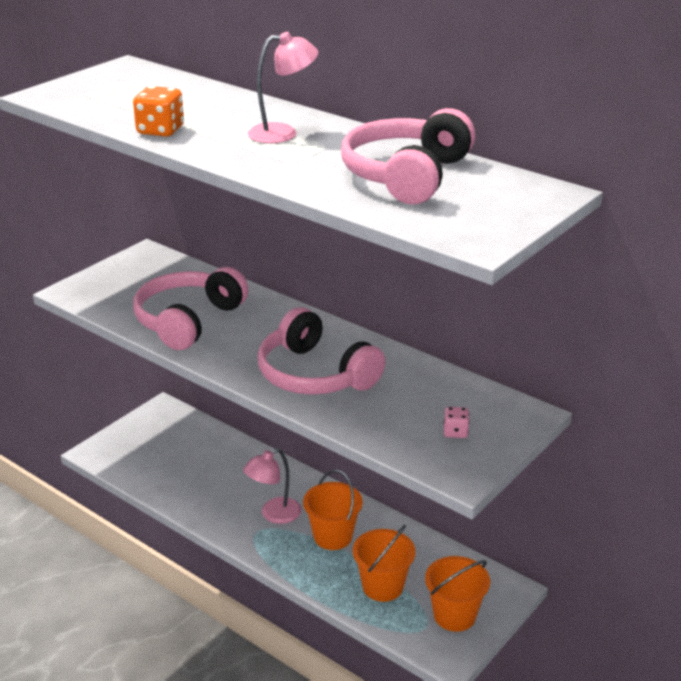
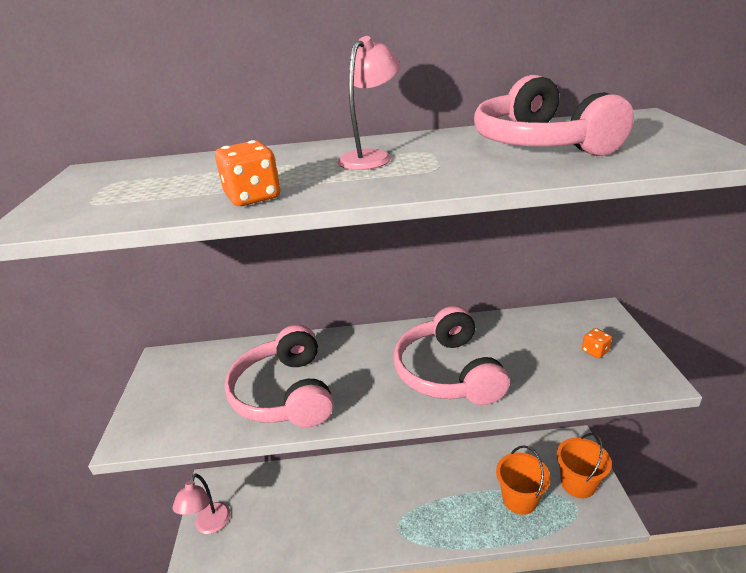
camera: 40 degrees left, 0 degrees up
pink lamp [243,448,301,524] -> pink lamp moved to [172,473,230,534]
pink headphones [258,307,385,395] -> pink headphones turned 75 degrees clockwise [393,306,510,405]
orange bucket [303,470,363,550] -> none
pink dice [443,407,470,438] -> orange dice [582,328,612,358]

